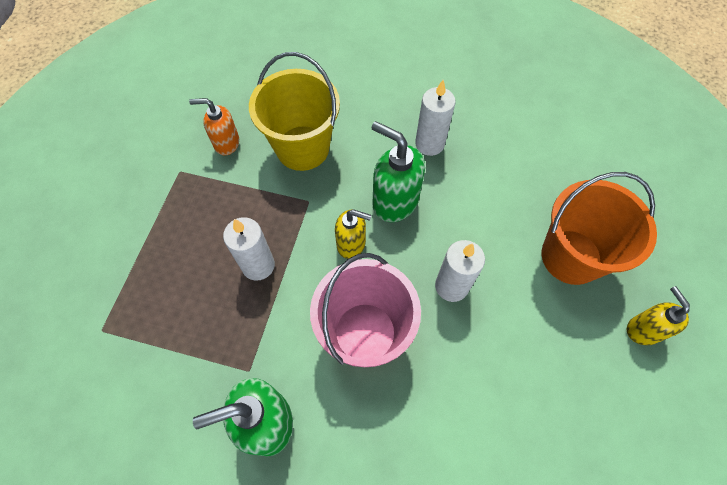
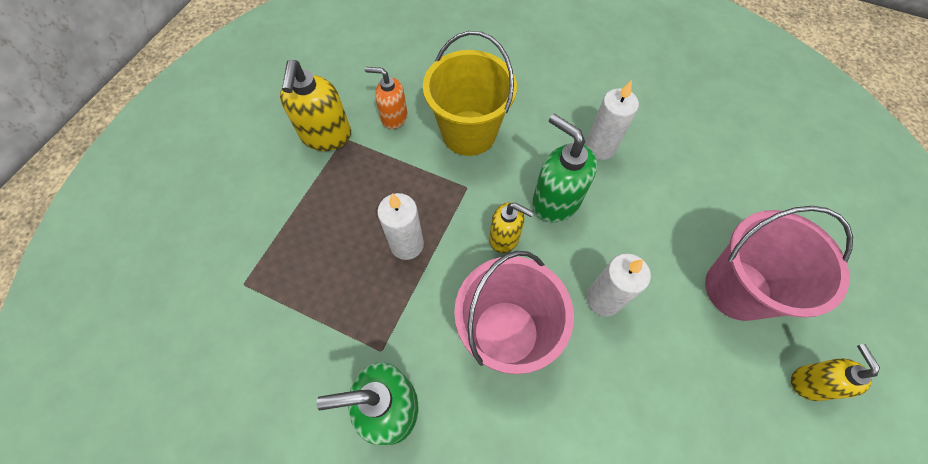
camera: 10 degrees right, 0 degrees up
orange bucket [542,172,657,285] -> pink bucket [705,206,853,321]
none -> yellow soap dispenser [280,60,351,151]

